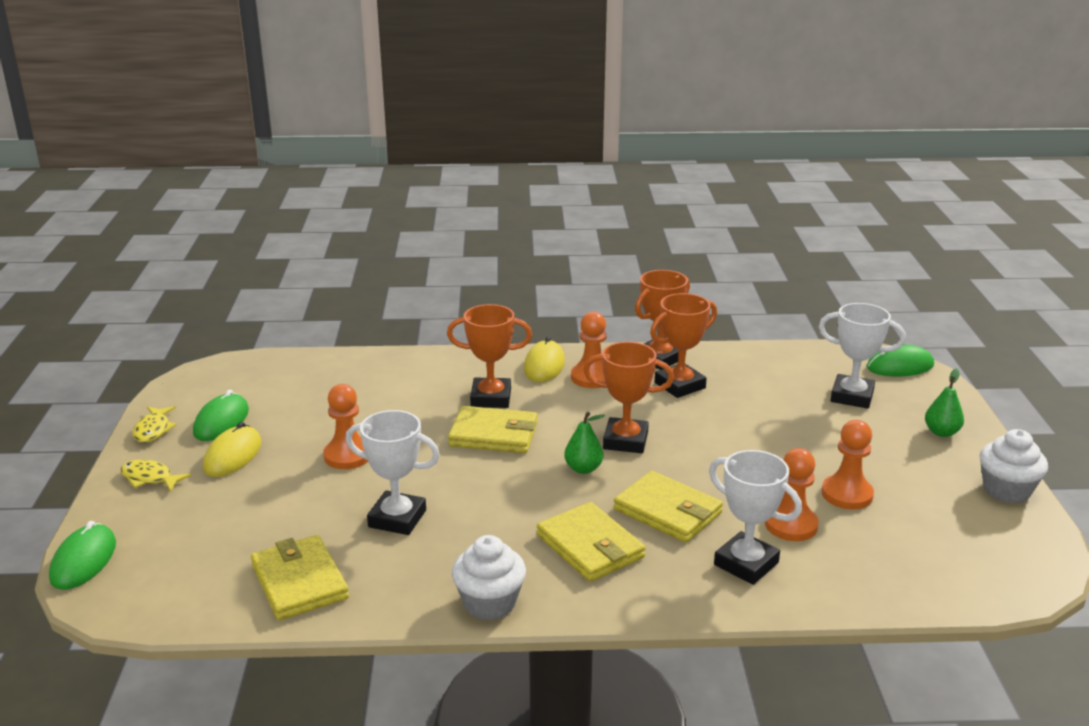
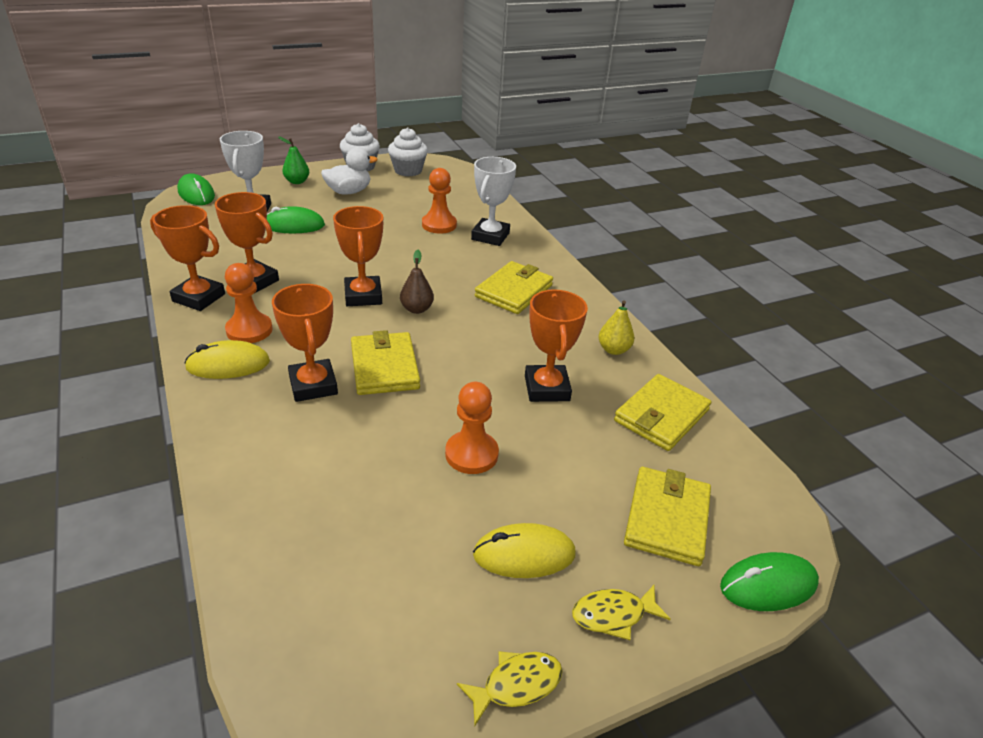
camera: 115 degrees left, 10 degrees up
yellow fish [121,459,191,492] -> yellow fish turned 75 degrees clockwise [572,585,670,640]
green mouse [193,390,249,441] -> green mouse moved to [267,206,325,233]
white trophy [345,410,440,535] -> orange trophy [525,289,588,402]
white cupcake [452,535,526,620] -> white cupcake moved to [388,128,428,177]
green pear [564,412,605,474] -> brown pear [400,250,434,314]
yellow wallet [614,471,723,543] -> yellow wallet moved to [624,467,711,566]
orange pawn [822,420,874,510] -> none
none -> white duck [321,147,378,195]
none -> yellow pear [598,300,634,355]

